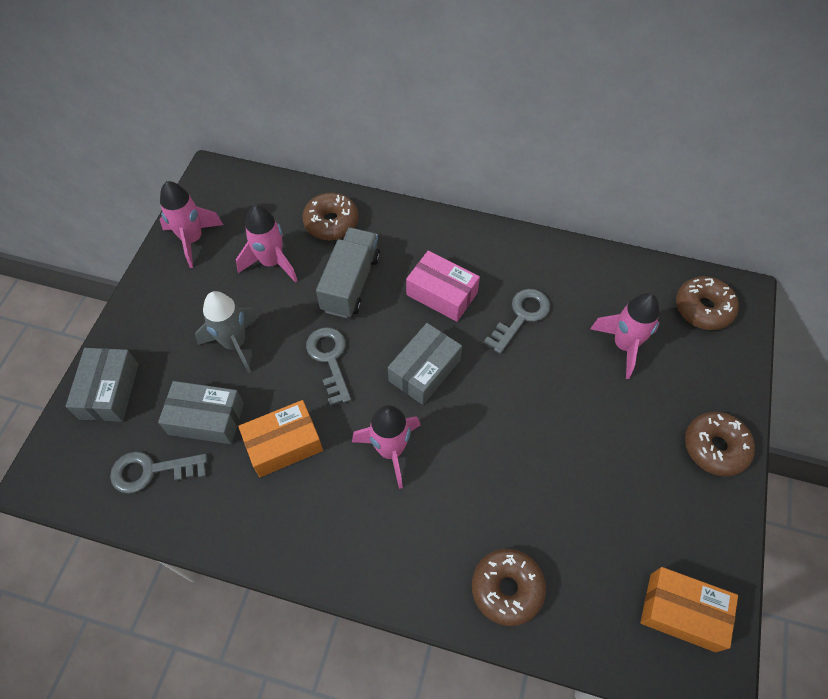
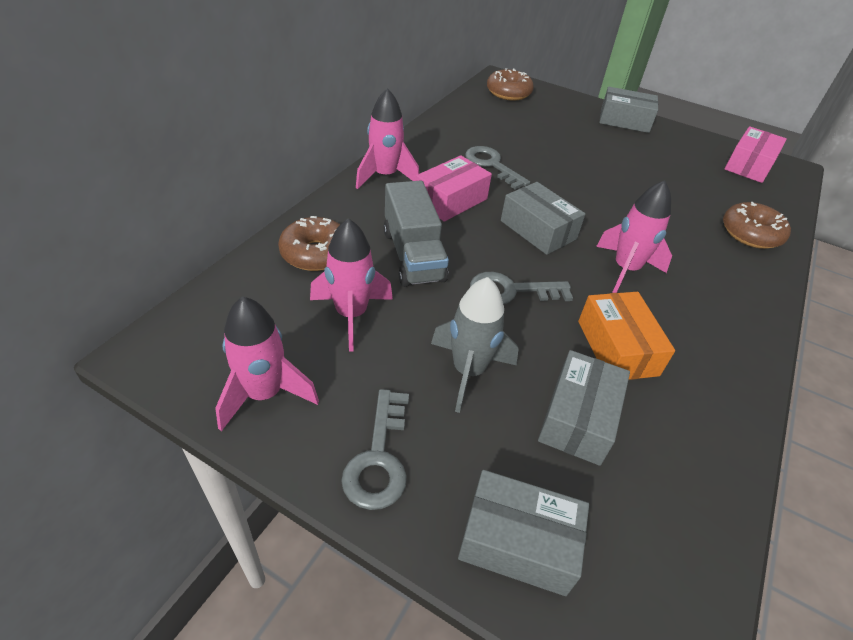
camera: 80 degrees left, 15 degrees down
grey key [110,451,207,494] -> grey key moved to [341,389,409,510]
grey truck [316,228,380,318] -> grey truck turned 135 degrees counterclockwise [383,181,449,287]
pink rocket [590,293,660,379] -> pink rocket moved to [356,88,419,189]
orange box [641,567,738,652] -> pink box [725,126,787,183]
brown donut [685,412,755,477] -> grey box [599,87,658,133]

